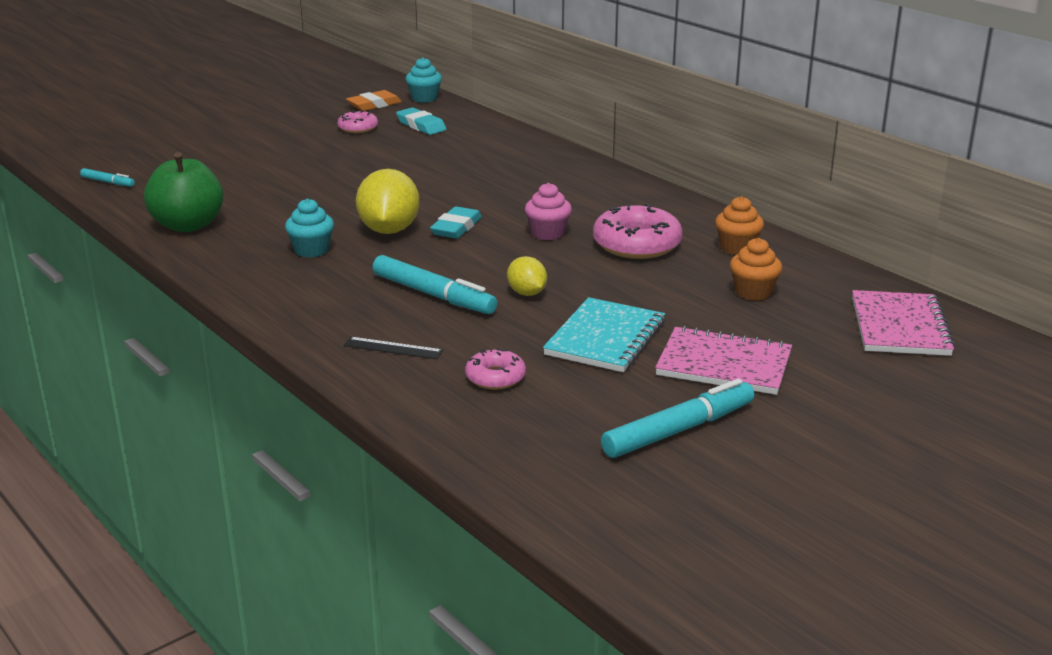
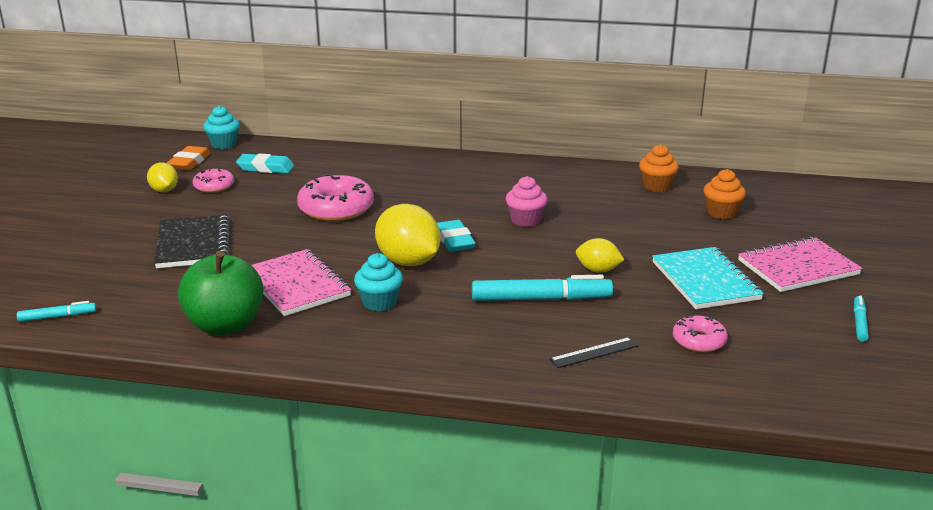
camera: 40 degrees left, 0 degrees up
pink donut [593,204,683,259] -> pink donut moved to [297,174,374,221]
turquoise marker [601,379,754,458] -> turquoise marker [854,295,869,342], size x0.51
pink notebook [852,290,956,356] -> pink notebook moved to [251,249,351,316]
none -> yellow lemon [147,162,178,192]
none -> black notebook [154,215,230,268]

